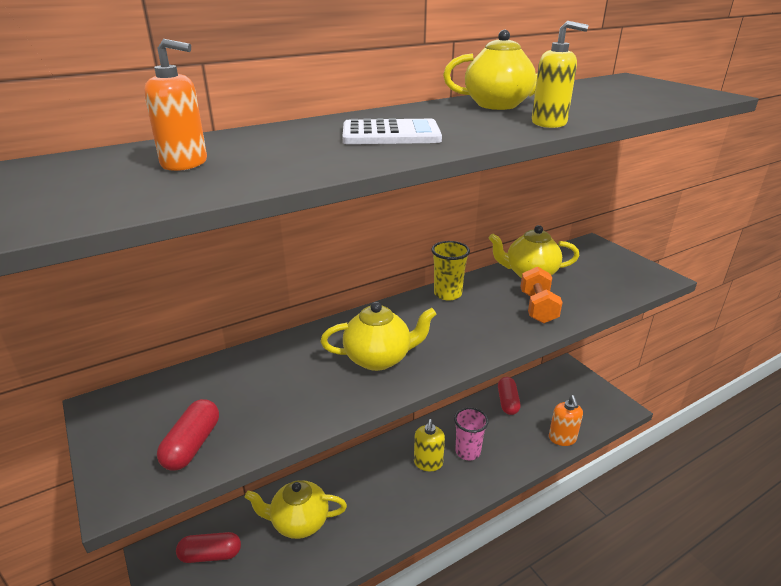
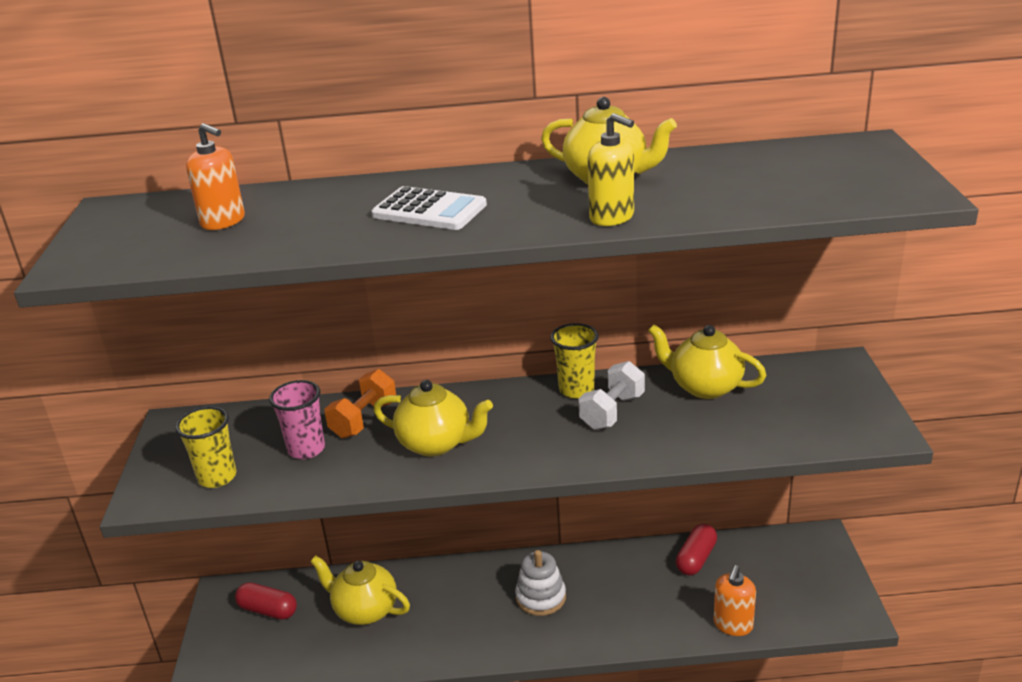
camera: 30 degrees right, 0 degrees up
red capsule [157,399,219,471] -> yellow cup [175,406,236,488]
yellow soap dispenser [414,419,445,471] -> white stacking toy [515,550,566,616]
pink cup [454,407,489,460] -> pink cup moved to [269,380,325,459]
orange dumbbell [521,266,563,324] -> orange dumbbell moved to [325,369,396,438]
none -> white dumbbell [579,361,645,430]

